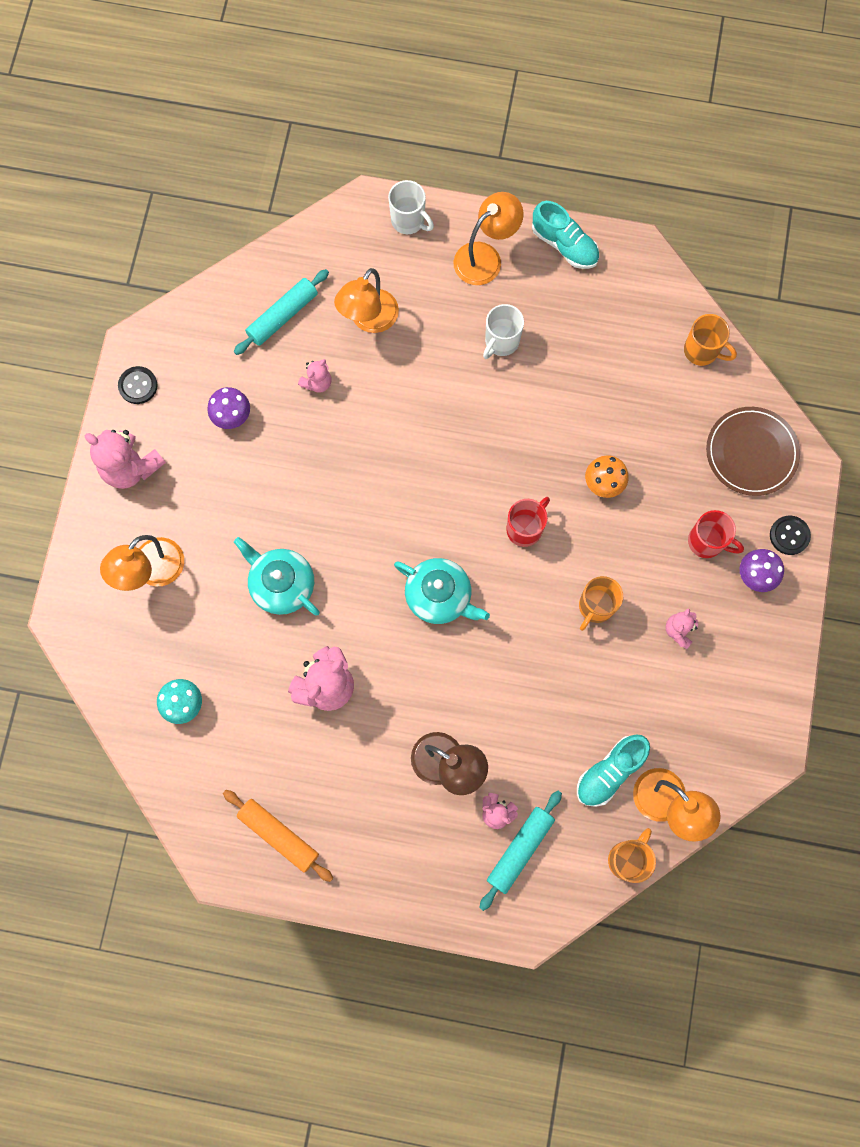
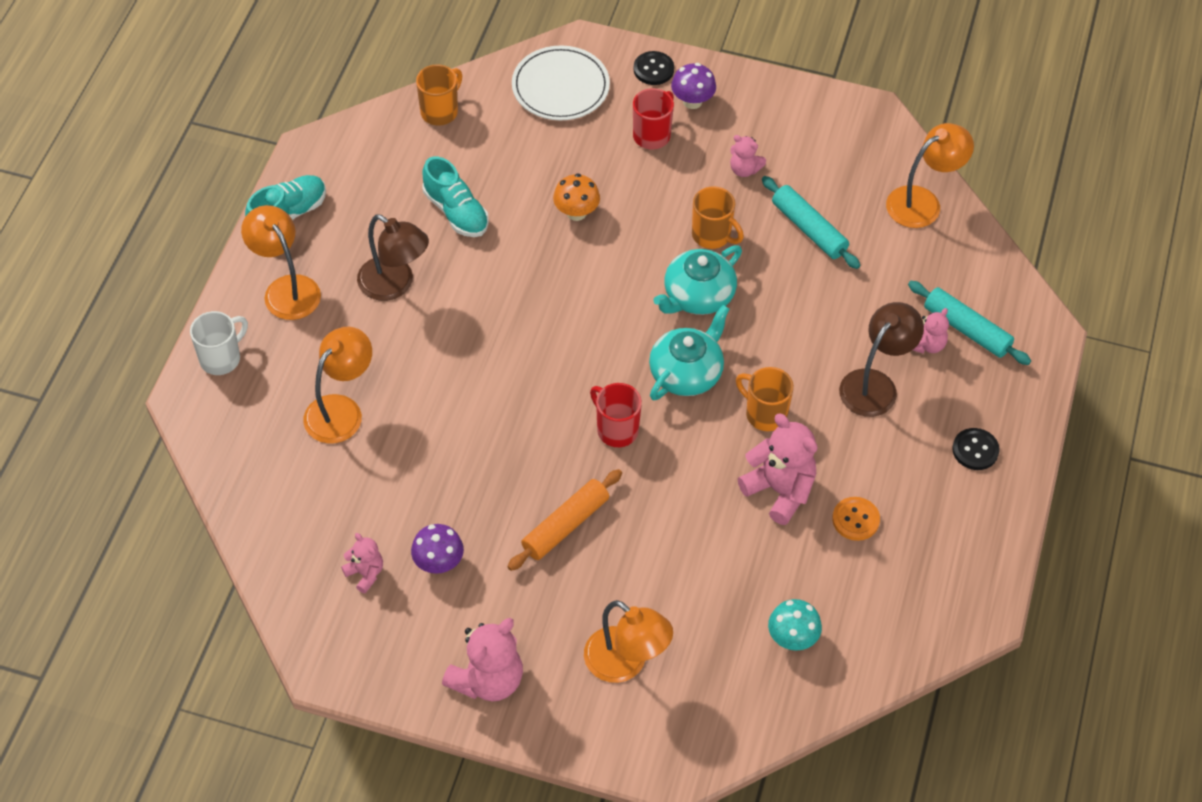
camera: 85 degrees left, 20 degrees down
black button [118,366,157,404] -> black button moved to [952,428,1000,470]
orange rolling pin [223,790,333,882] -> orange rolling pin moved to [507,469,622,571]
turquoise rolling pin [234,269,329,355] -> turquoise rolling pin moved to [762,176,860,269]
turquoise teapot [234,537,320,616] -> turquoise teapot moved to [653,245,742,315]
pink teddy bear [298,359,332,393] -> pink teddy bear moved to [341,533,383,593]
orange lamp [334,268,399,333] -> orange lamp turned 90 degrees counterclockwise [303,327,372,444]
white mug [483,304,524,359] -> brown lamp [357,214,429,301]
red mug [506,497,550,547] -> red mug moved to [590,383,642,447]
turquoise shoe [577,734,650,807] -> turquoise shoe moved to [422,156,489,237]
orange mug [608,828,656,883] -> orange mug moved to [736,367,794,431]
brown plate [706,407,800,496] -> white plate [512,45,610,120]
none -> orange button [832,497,880,541]

